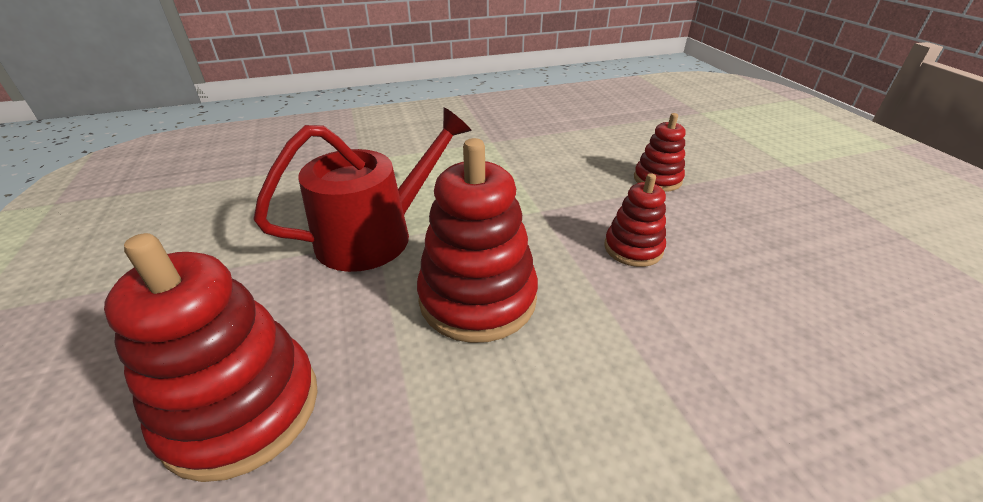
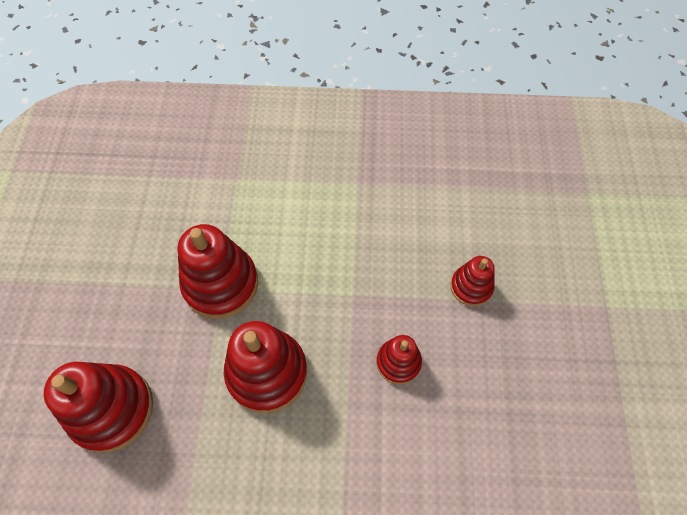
camera: 20 degrees right, 25 degrees up
red watering can [253,107,472,272] -> red stacking toy [178,224,258,319]

